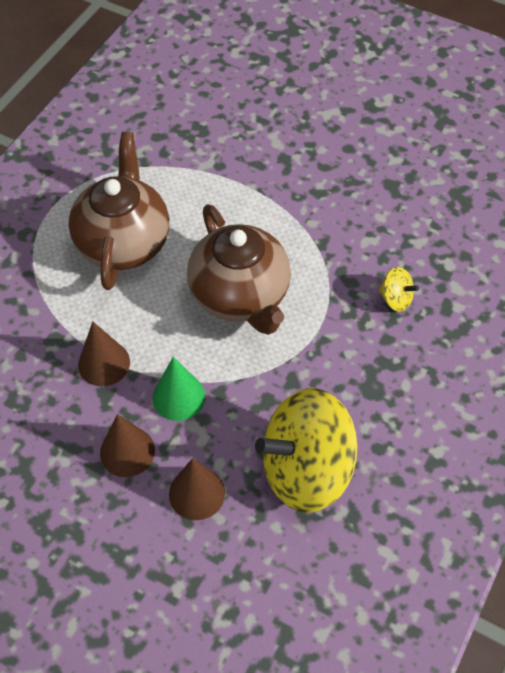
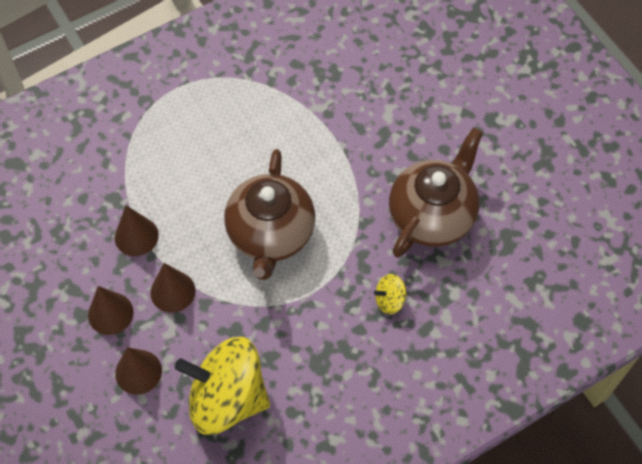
camera: 30 degrees right, 5 degrees up
brown teapot [69,132,169,290] -> brown teapot moved to [389,127,483,258]
green cone [153,357,206,421] -> brown cone [150,263,195,313]
yellow spinning top [379,267,419,312] -> yellow spinning top turned 105 degrees clockwise [374,274,407,314]

